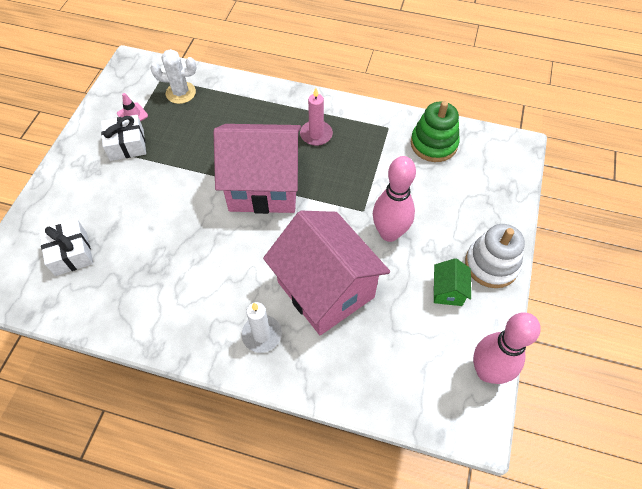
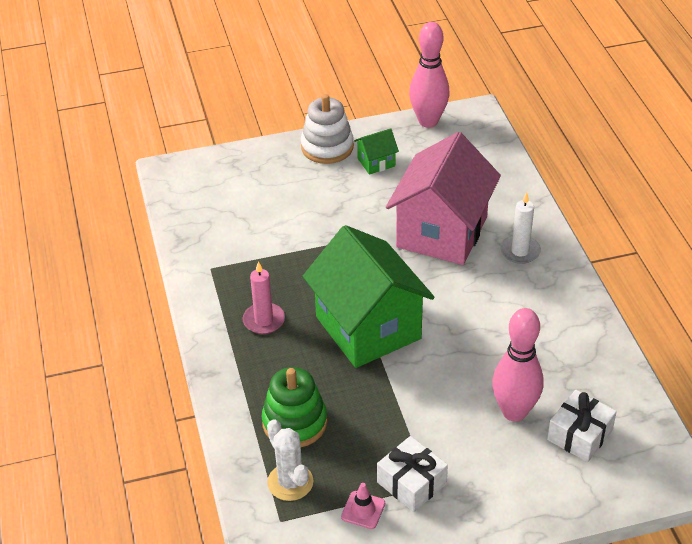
camera: 120 degrees left, 15 degrees down
pink house [214,124,301,214] -> green house [303,225,435,368]
pink bowling pin [373,156,416,242] -> pink bowling pin moved to [492,308,544,422]
green stacking toy [411,101,460,162] -> green stacking toy moved to [262,367,327,447]

